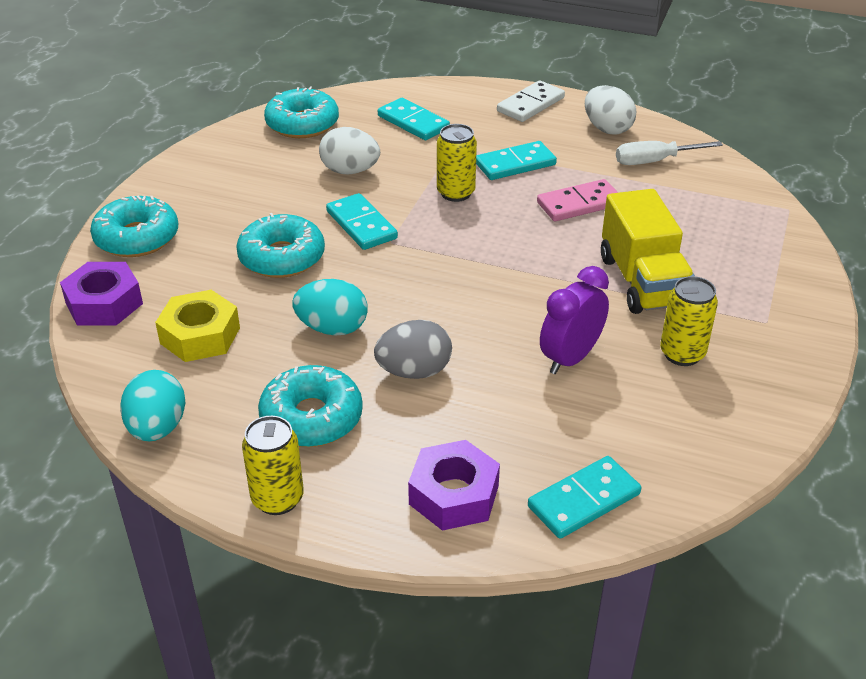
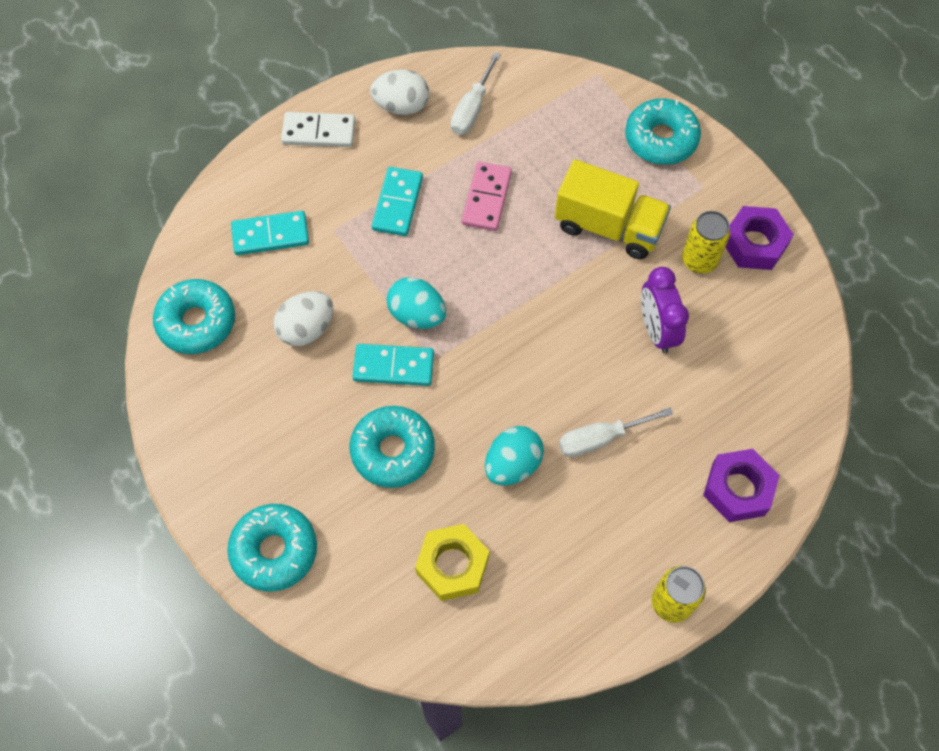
camera: 55 degrees left, 25 degrees up
purple nut [60,262,143,325] -> purple nut moved to [726,206,794,270]
turquoise egg [120,370,185,441] -> turquoise egg moved to [386,277,446,329]
turquoise donut [258,365,363,447] -> turquoise donut moved to [625,98,701,165]
grey egg [374,320,452,379] -> white screwdriver [559,407,673,457]
yellow can [437,124,477,202] -> none
white domino [497,80,565,122] -> white domino turned 75 degrees counterclockwise [281,112,355,147]
turquoise domino [528,456,641,539] -> none

